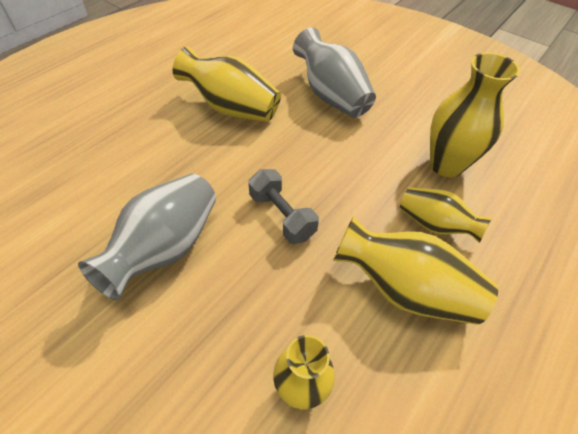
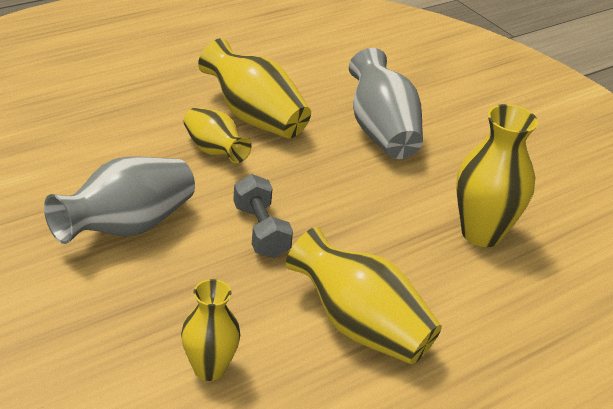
camera: 15 degrees right, 15 degrees down
yellow vase [400,187,492,243] -> yellow vase moved to [184,108,252,163]

